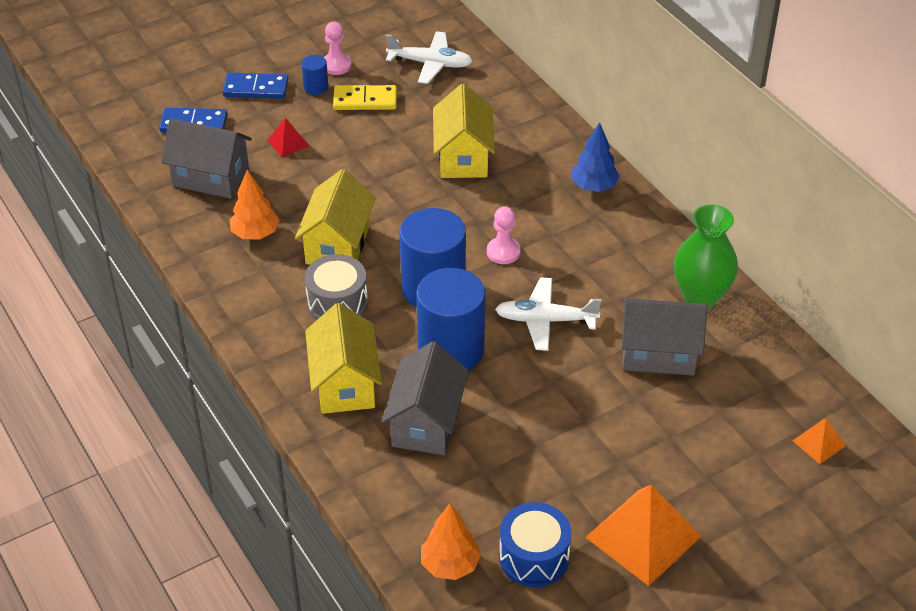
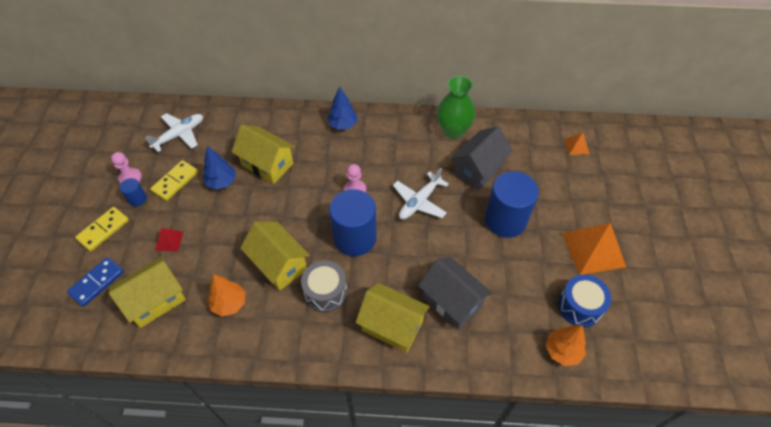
camera: 55 degrees left, 10 degrees up
grey house [161,119,252,199] -> yellow house [109,257,186,328]
blue domino [223,73,289,99] -> yellow domino [75,207,129,252]
blue cylinder [416,268,485,370] -> blue cylinder moved to [485,171,539,238]
none -> blue tree [203,146,235,190]

